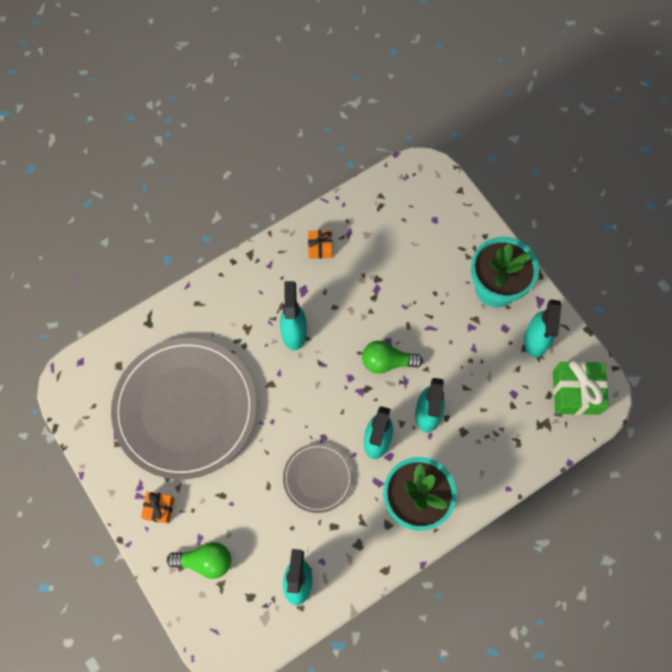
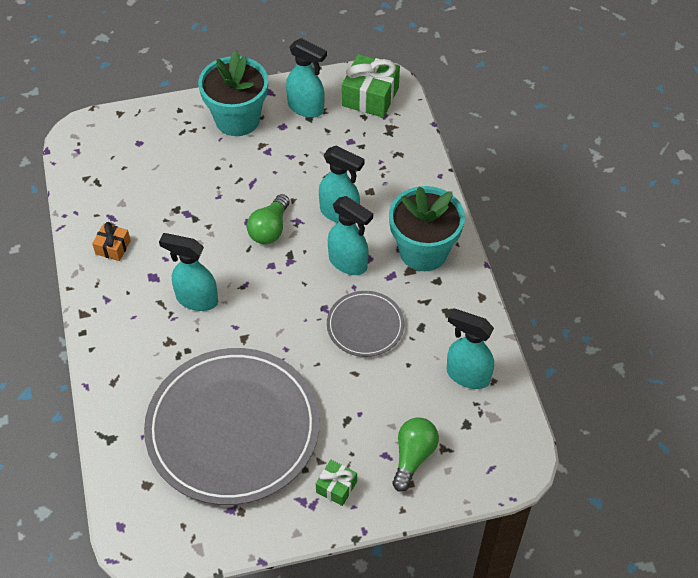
camera: 70 degrees left, 15 degrees down
orange gift [141,492,174,524] -> green gift [316,460,357,506]

